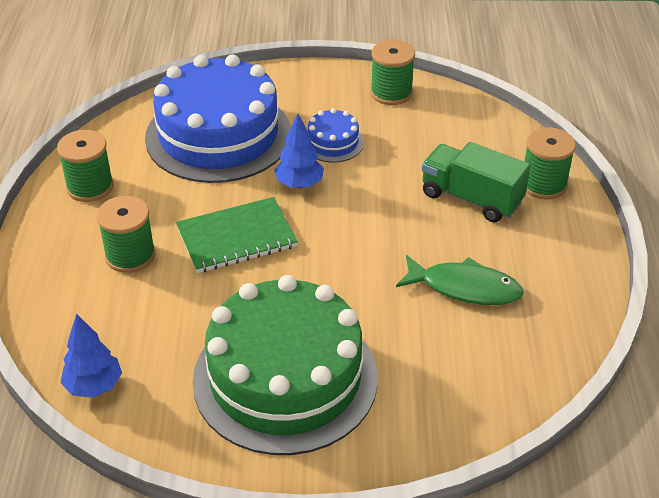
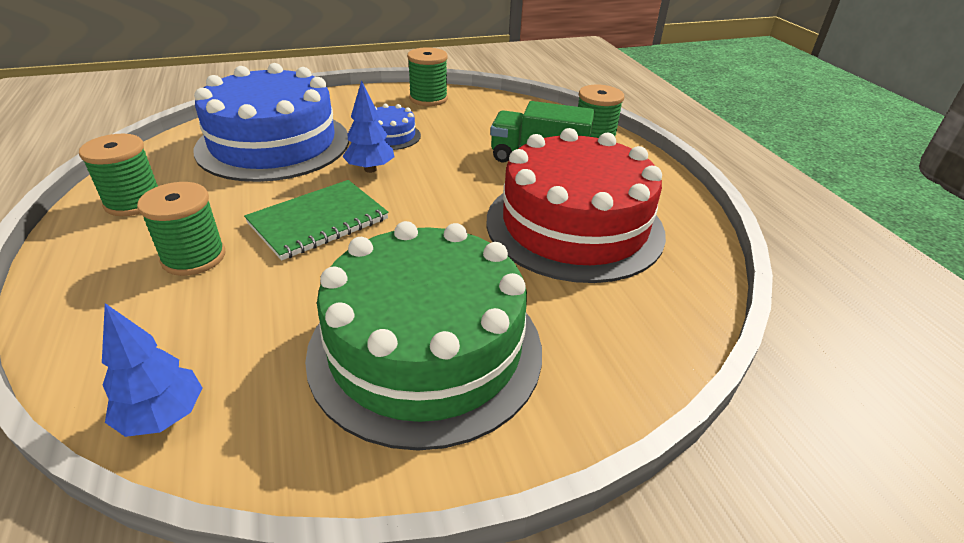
camera: 20 degrees left, 5 degrees down
green fish [396,255,524,305] -> red cake [486,128,666,283]

